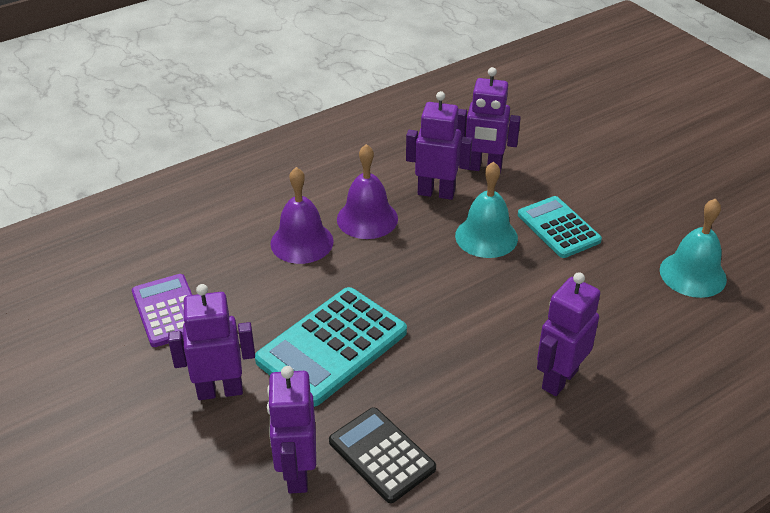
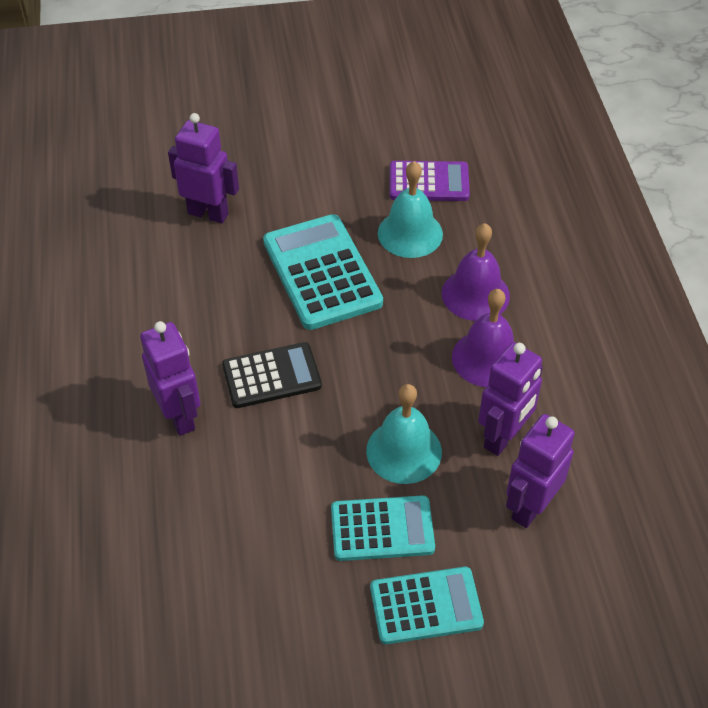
camera: 115 degrees right, 10 degrees up
purple robot [168,284,255,400] -> none
black calculator [329,407,436,503] -> black calculator moved to [222,342,322,408]
turquoise bell [660,199,727,298] -> turquoise bell moved to [378,161,443,258]
none -> turquoise calculator [370,567,484,644]

